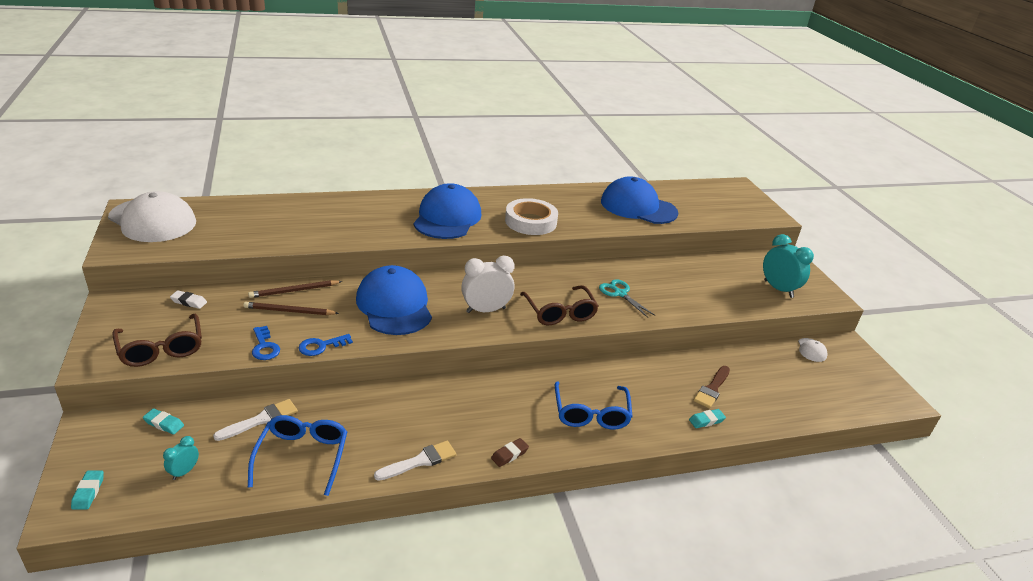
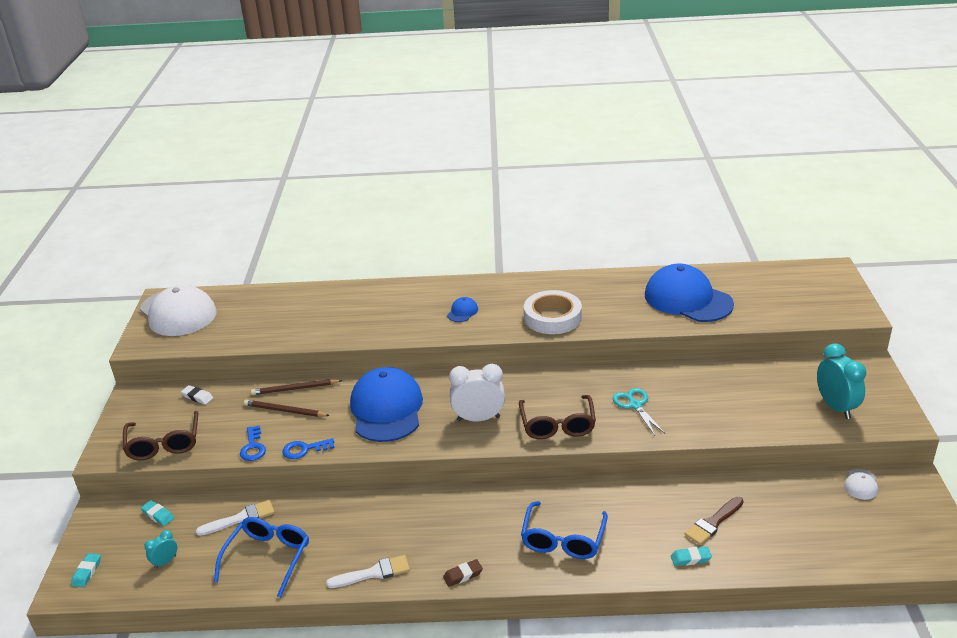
camera: 20 degrees right, 0 degrees up
blue cap [413,183,481,239] -> blue cap [447,297,478,322], size x0.40

